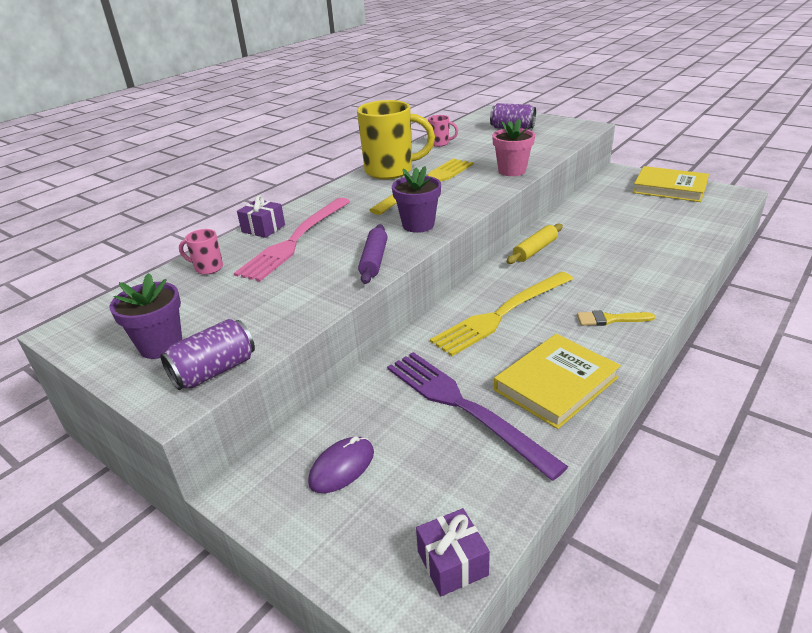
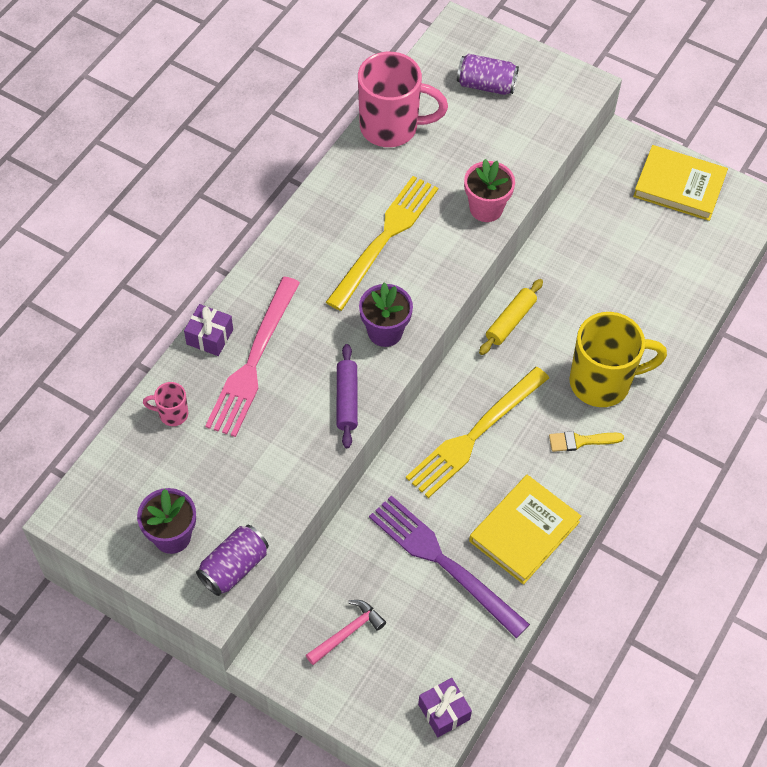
camera: 10 degrees left, 25 degrees up
purple mouse [308,436,374,493] -> pink hammer [306,600,386,665]
yellow mug [357,100,435,179] -> yellow mug moved to [569,312,667,407]
pink mug [428,115,458,147] -> pink mug [358,52,448,147], size x2.24

